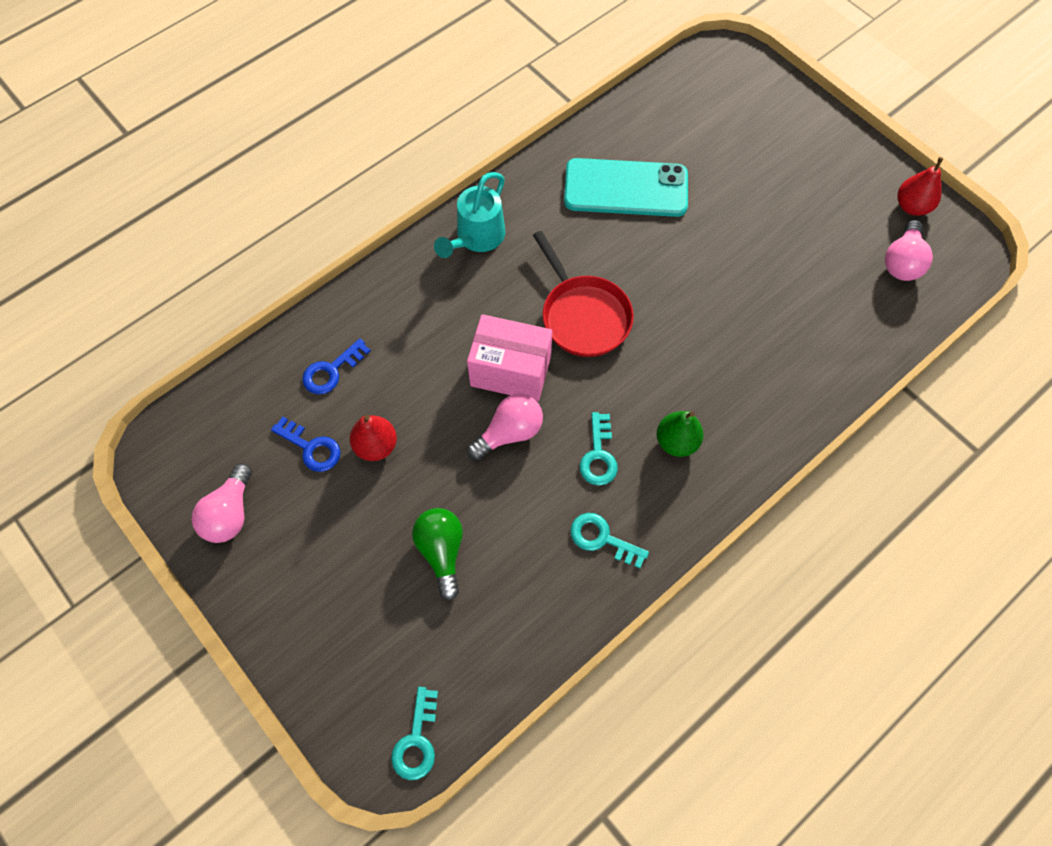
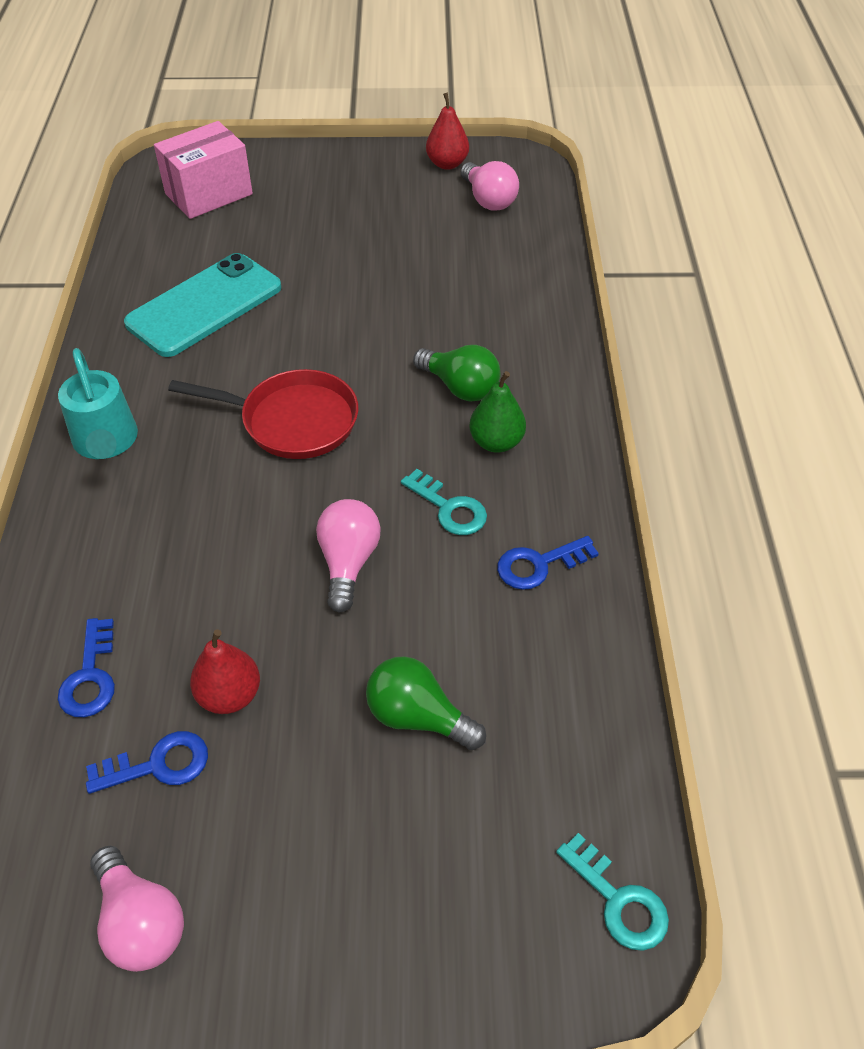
camera: 50 degrees left, 15 degrees down
pink box [467,314,552,401] -> pink box moved to [154,121,253,219]
turquoise key [570,513,649,568] -> blue key [497,536,599,590]
none -> green light bulb [413,345,501,402]

